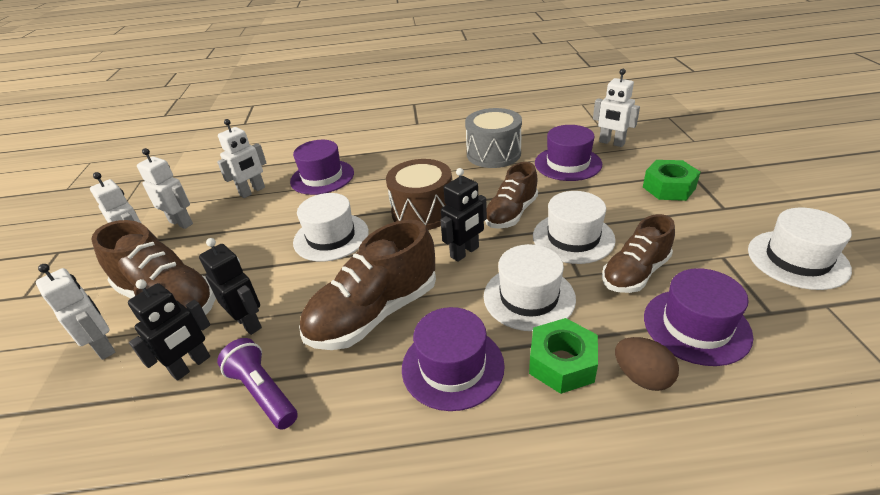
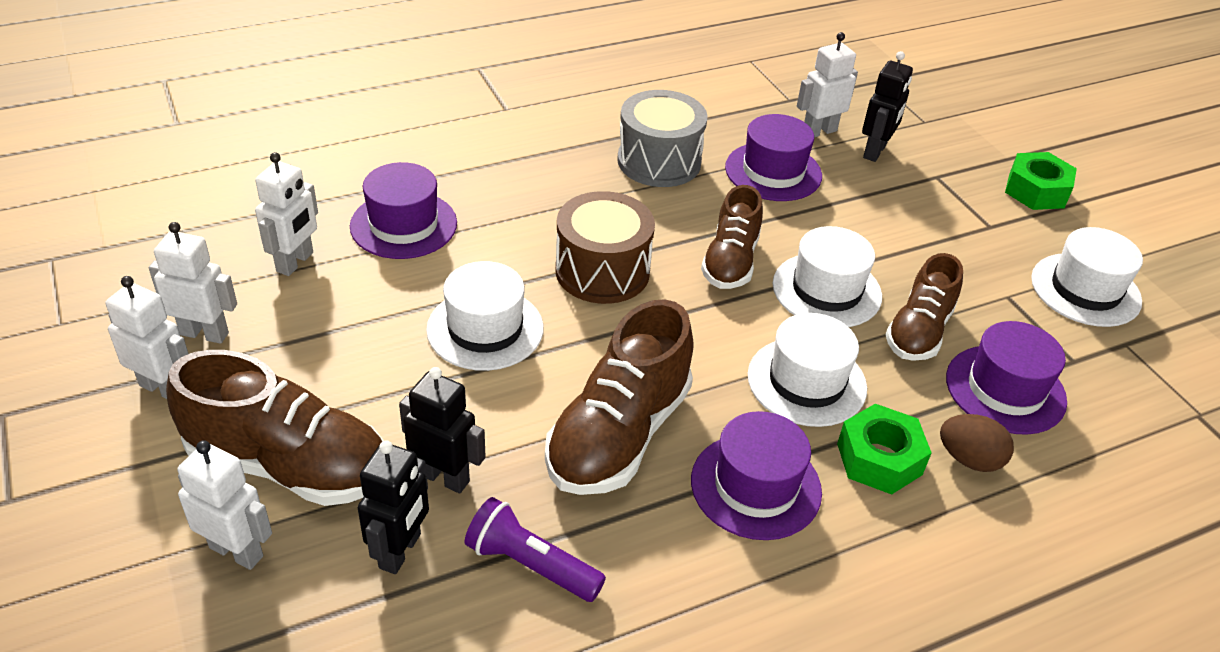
camera: 25 degrees left, 5 degrees up
black robot [440,168,487,262] -> black robot moved to [862,51,913,162]
white robot [593,69,640,147] -> white robot turned 135 degrees clockwise [797,32,858,138]
green nut [643,160,700,201] -> green nut moved to [1005,152,1077,210]

